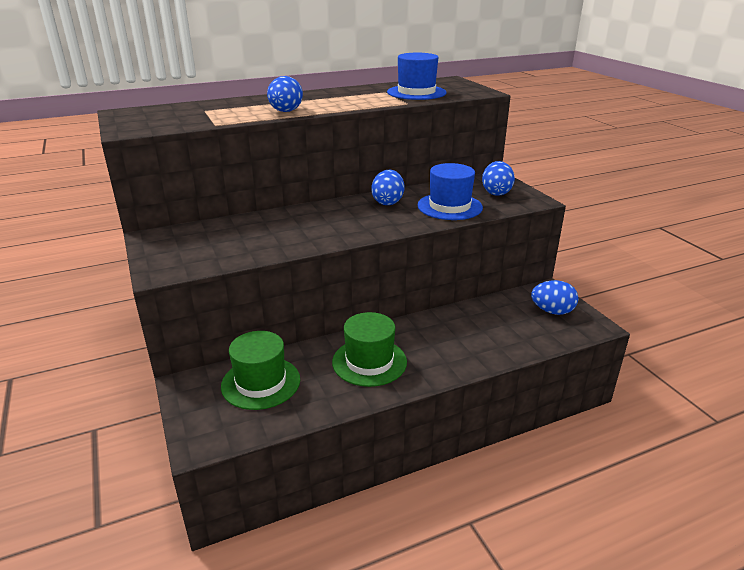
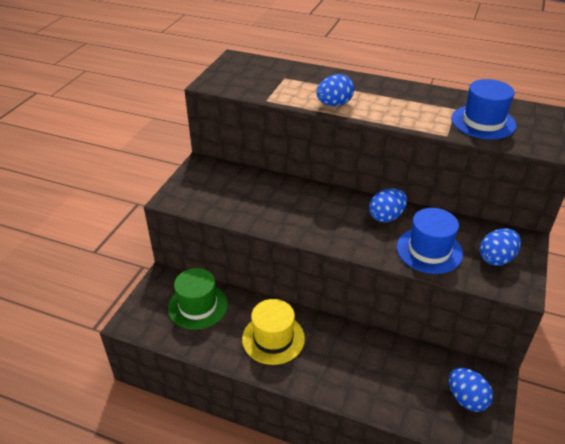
camera: 45 degrees right, 10 degrees up
green hat [332,312,407,387] -> yellow hat [242,299,305,365]

